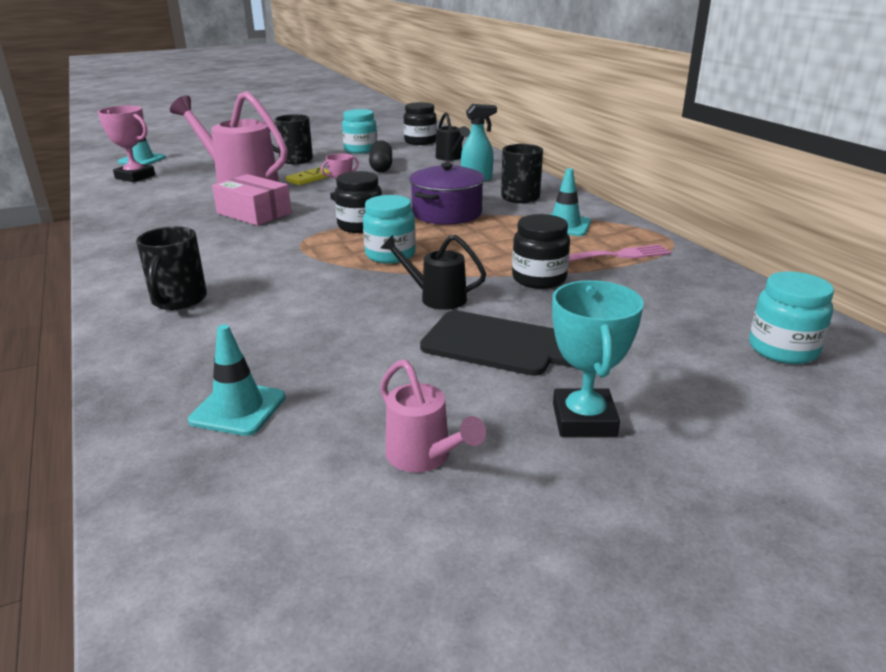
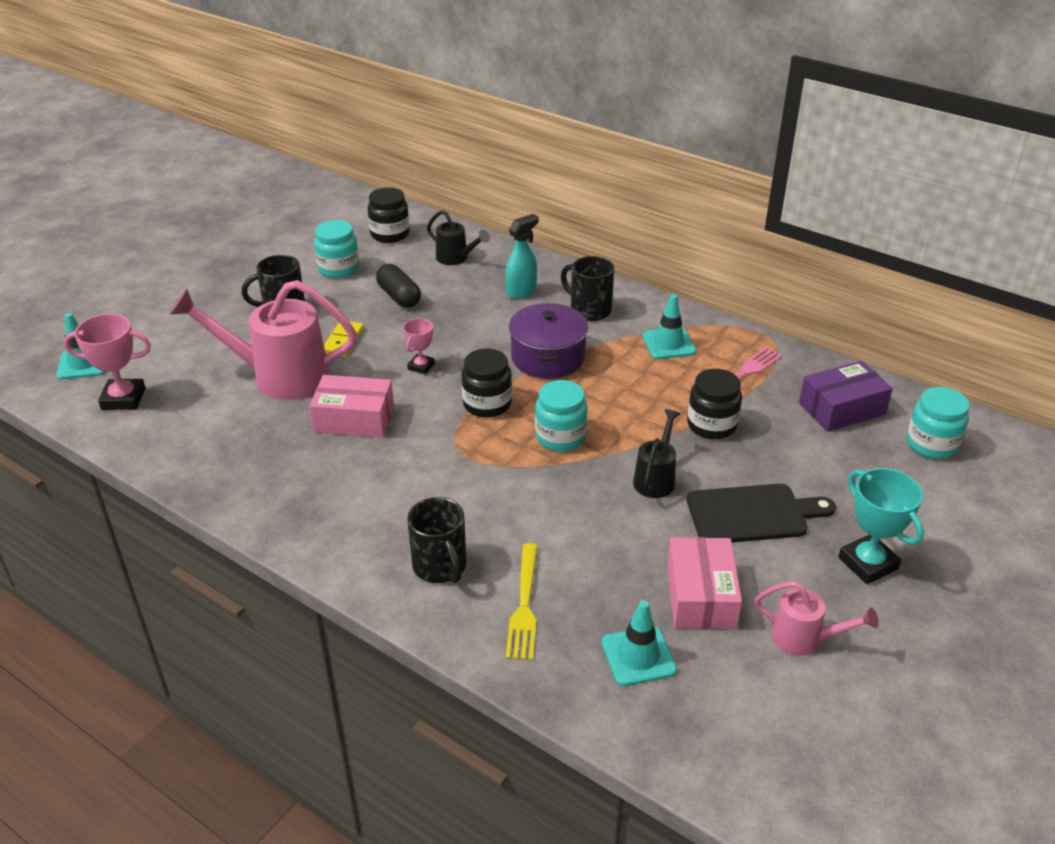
camera: 30 degrees left, 10 degrees up
black watering can [381,235,486,310] -> black watering can turned 120 degrees clockwise [633,409,680,498]
none -> yellow fork [506,543,538,660]
none -> pink box [667,537,742,629]
none -> purple box [799,361,893,432]

